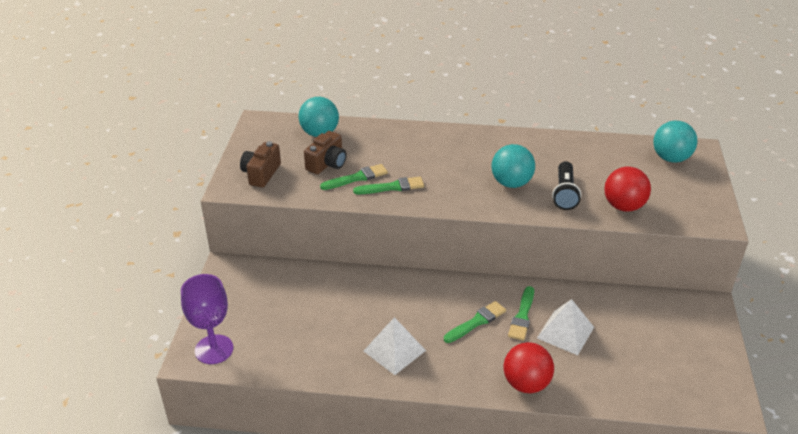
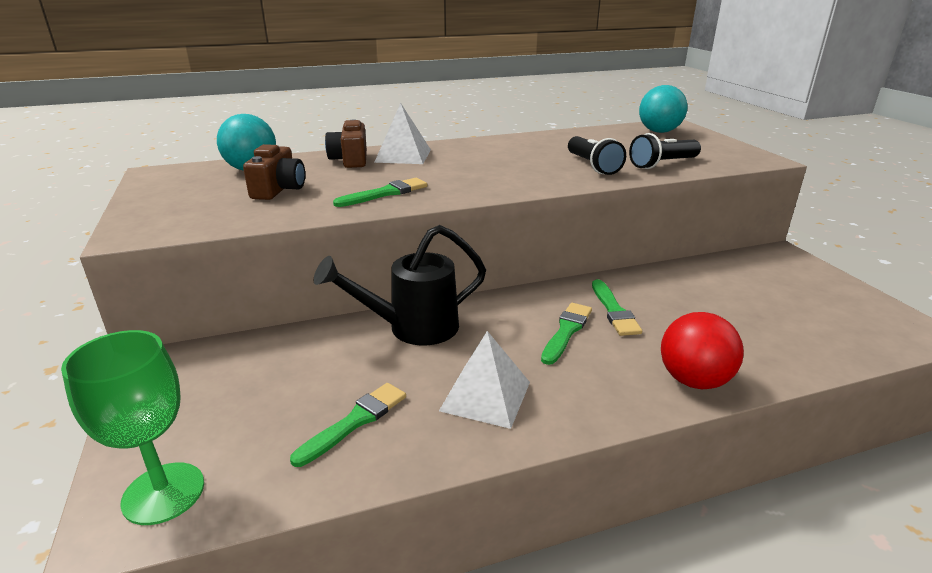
camera: 25 degrees left, 10 degrees down
purple goblet [181,274,233,364] -> green goblet [61,330,204,525]
brown camera [240,141,281,188] -> brown camera moved to [325,120,367,168]
green brush [320,164,388,190] -> green brush moved to [290,383,406,467]
turquoise ball [491,144,535,188] -> none
white pyramid [537,299,594,355] -> white pyramid moved to [374,103,431,164]
red ball [604,167,651,212] -> black flashlight [629,133,701,169]
none -> black watering can [314,225,486,346]

